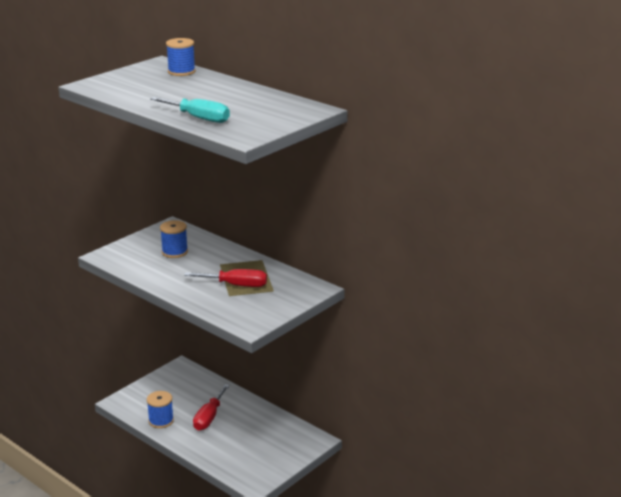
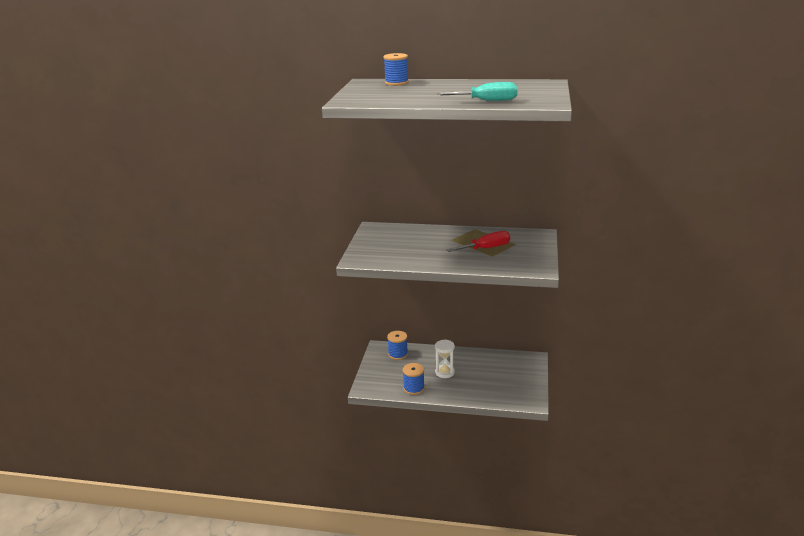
camera: 30 degrees left, 0 degrees up
blue spool [160,220,188,258] -> blue spool moved to [387,331,408,360]
red screwdriver [193,384,230,431] -> white hourglass [435,339,455,378]

